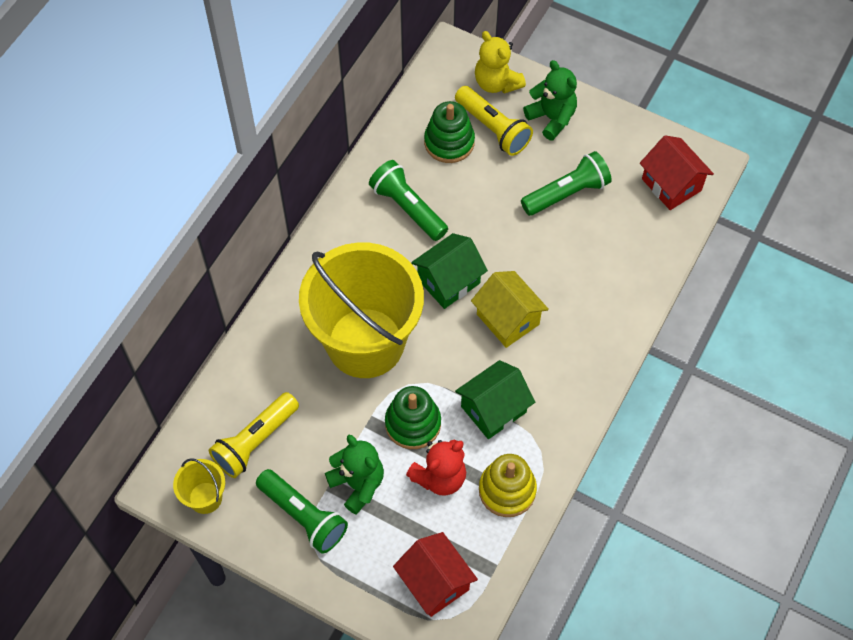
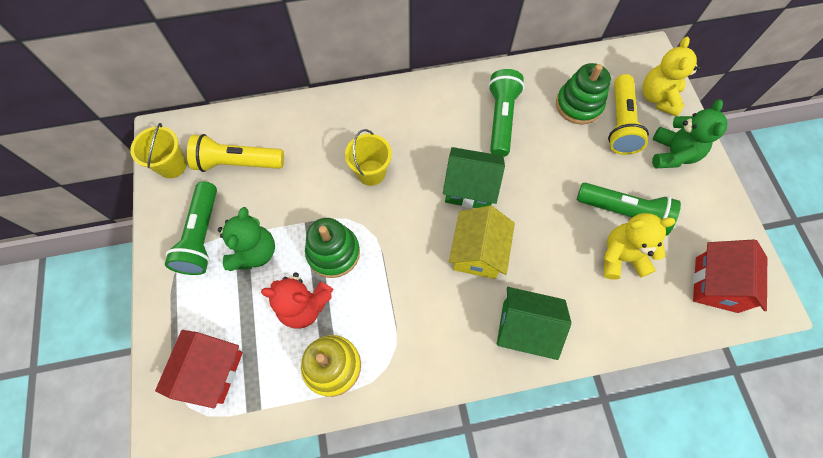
camera: 50 degrees right, 5 degrees up
yellow bucket [299,243,424,378] -> yellow bucket [345,129,392,186], size x0.41
green house [455,360,535,439] -> green house moved to [497,287,571,360]
none -> yellow teddy bear [604,213,675,279]

